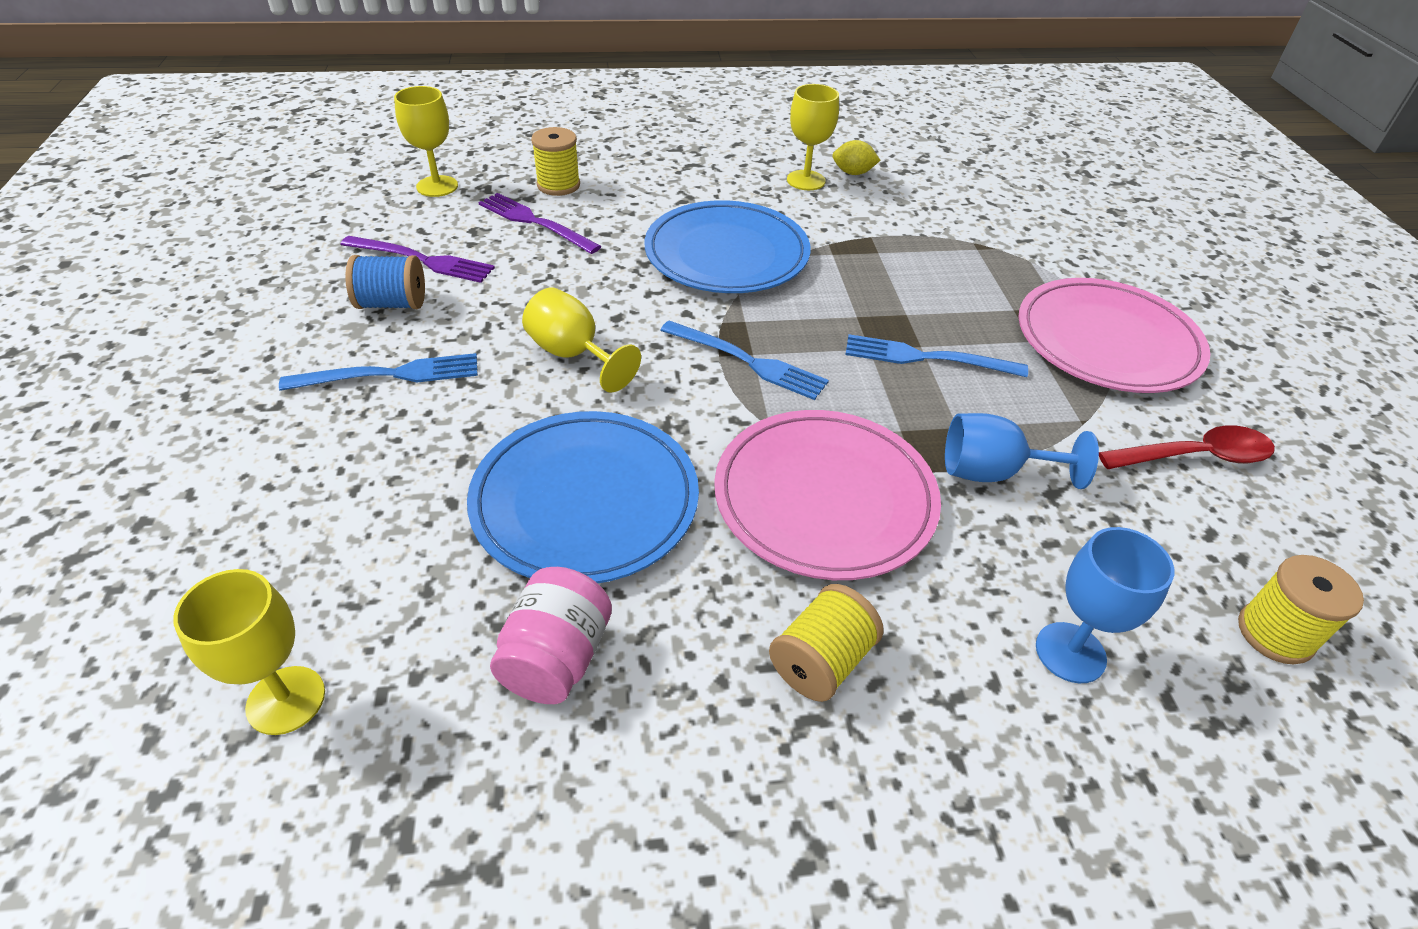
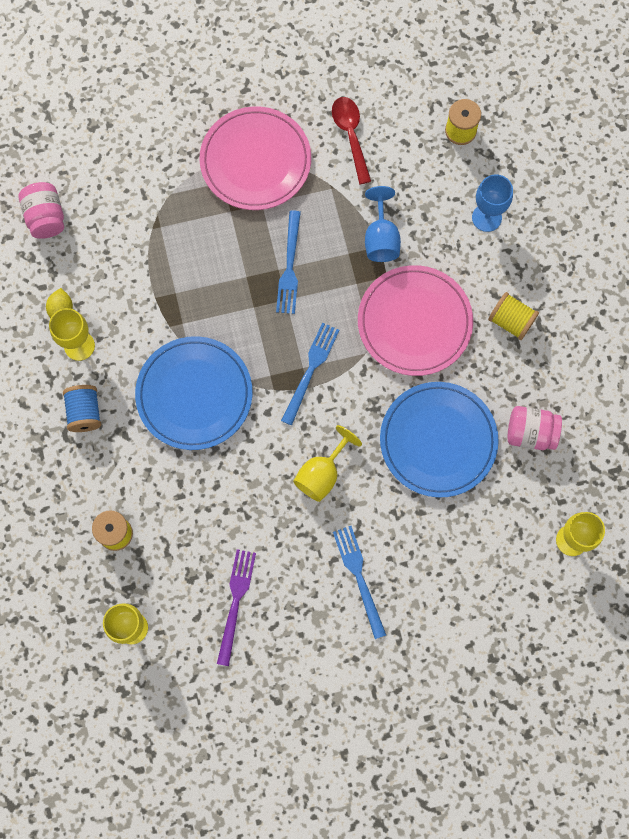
camera: 95 degrees left, 30 degrees up
blue spool [345,255,425,309] -> blue spool moved to [63,385,101,432]
purple fork [478,193,601,254] -> none
none -> pink jar [19,182,64,239]

